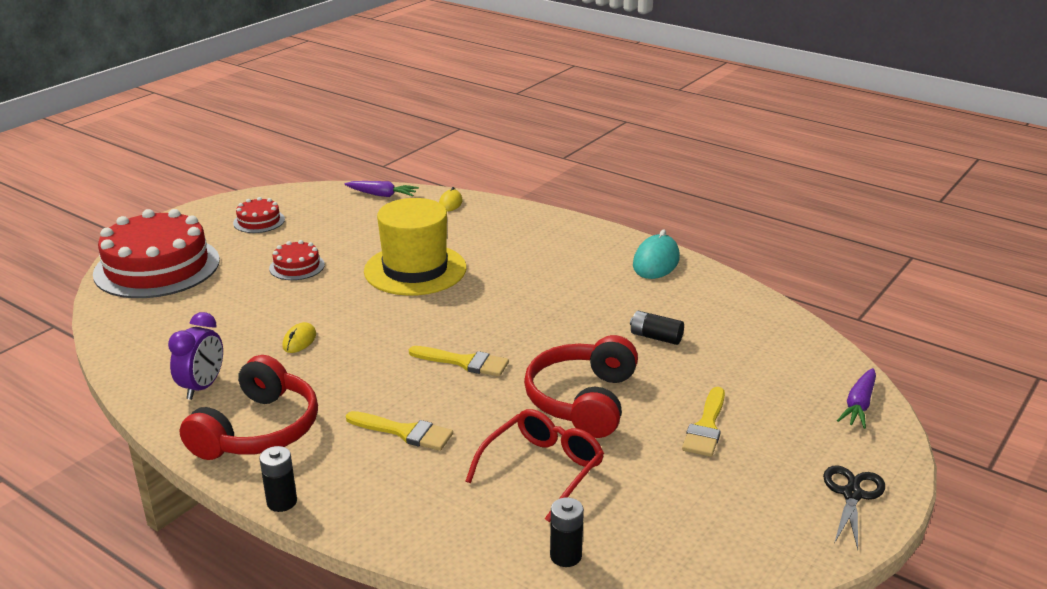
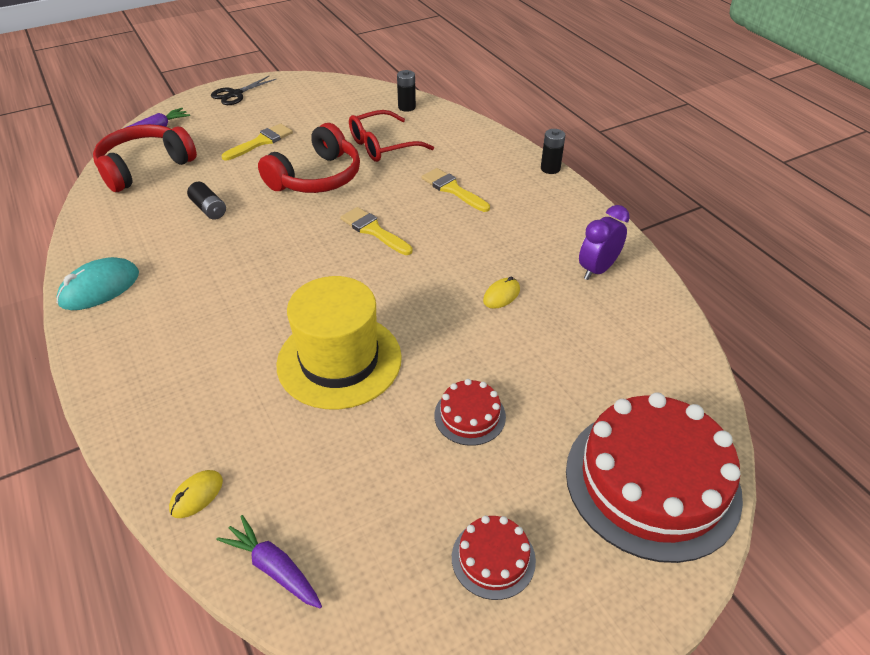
camera: 155 degrees left, 15 degrees up
red headphones [180,355,318,460] -> red headphones moved to [93,124,197,192]

